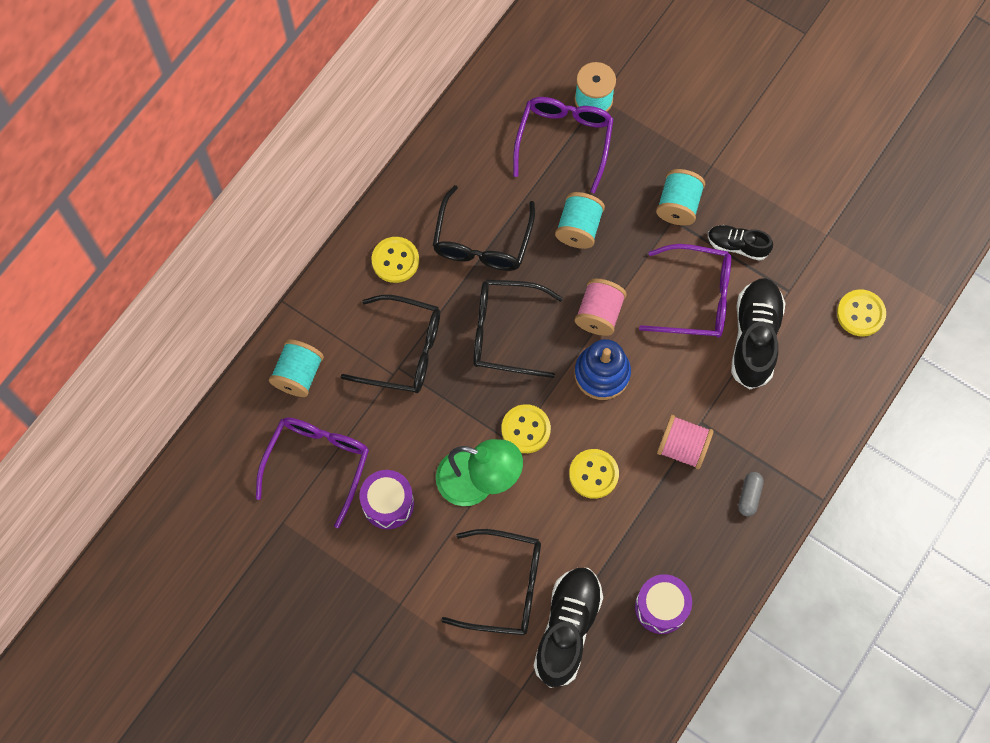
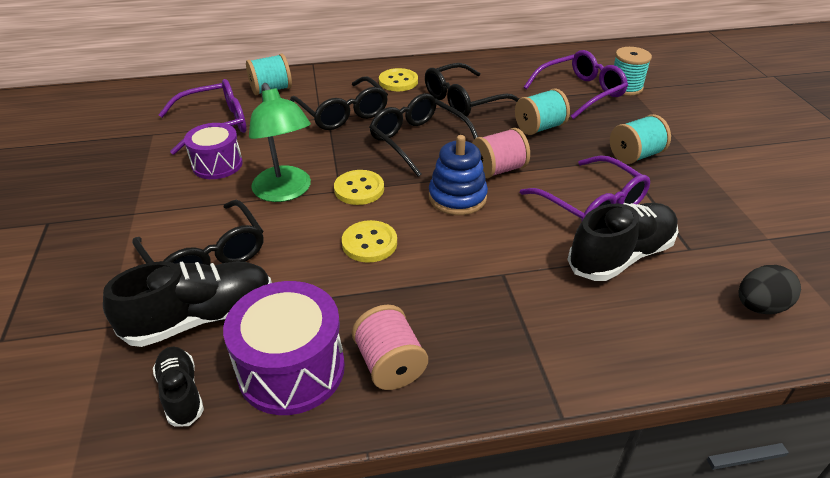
camera: 45 degrees right, 30 degrees down
purple drum [635,574,692,634] -> purple drum [223,281,345,415], size x1.51
pink spool [657,415,714,469] -> pink spool moved to [352,304,428,390]
black shoe [708,225,773,261] -> black shoe moved to [153,346,204,426]
grey capsule [738,472,764,516] -> none
yellow button [837,289,886,336] -> black egg [738,265,801,314]

